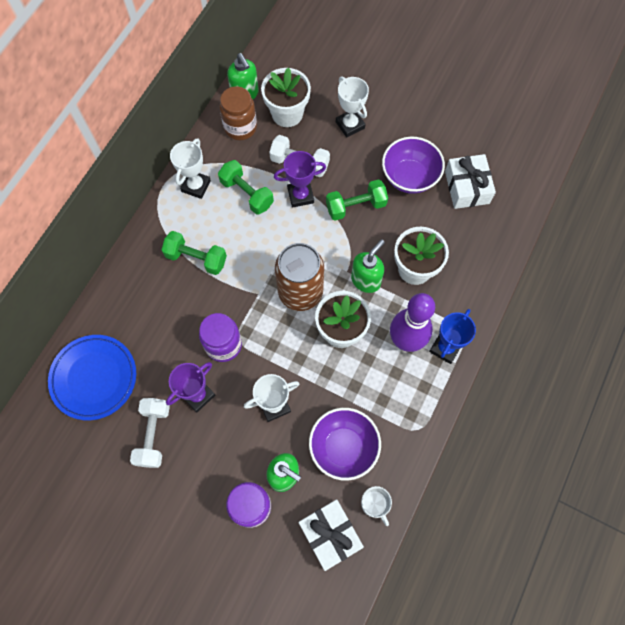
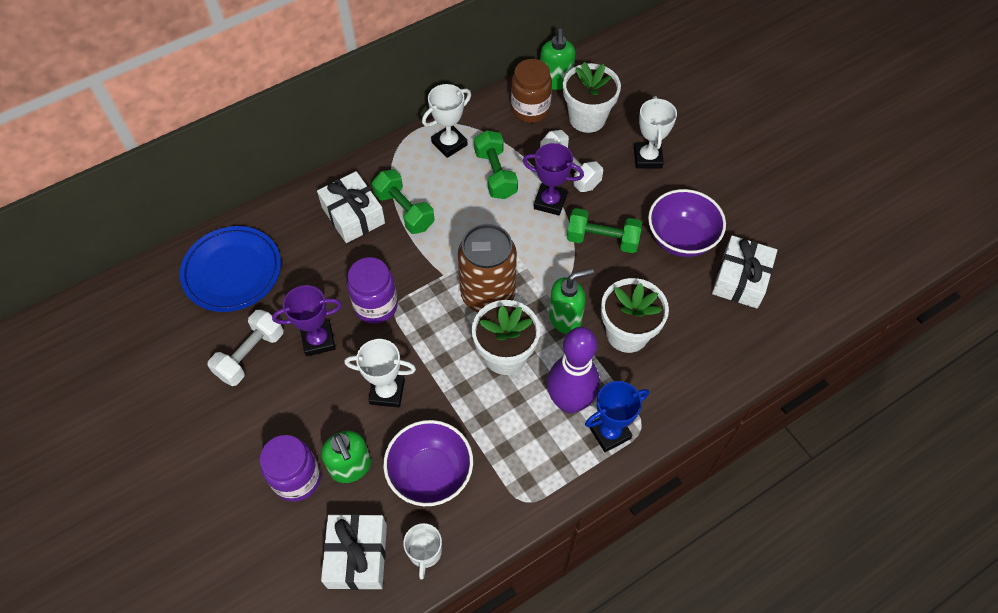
camera: 30 degrees right, 10 degrees down
none -> white gift [317,171,385,243]

